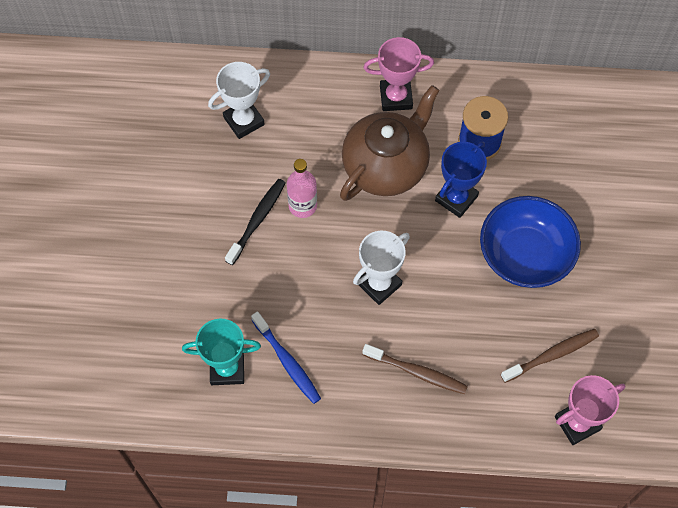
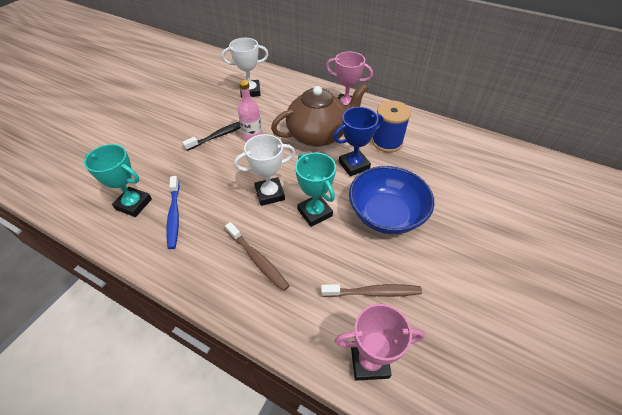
camera: 25 degrees right, 15 degrees down
none -> turquoise trophy [295,153,336,227]

